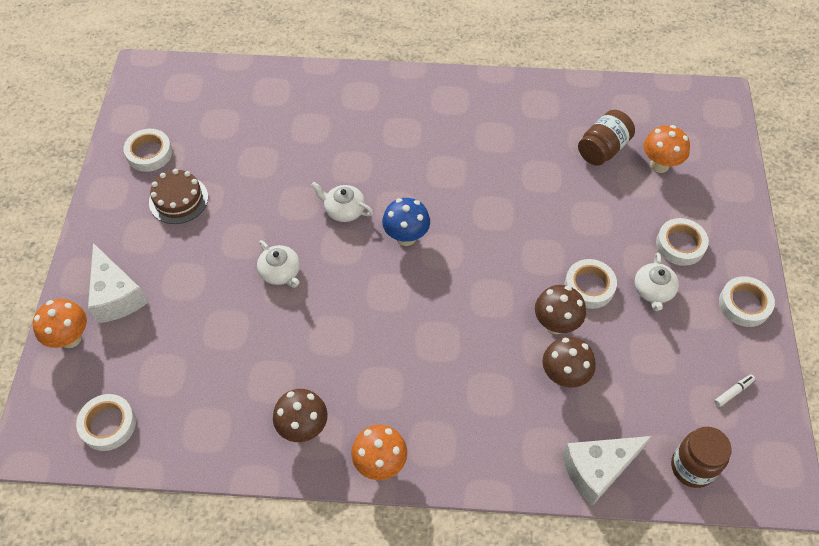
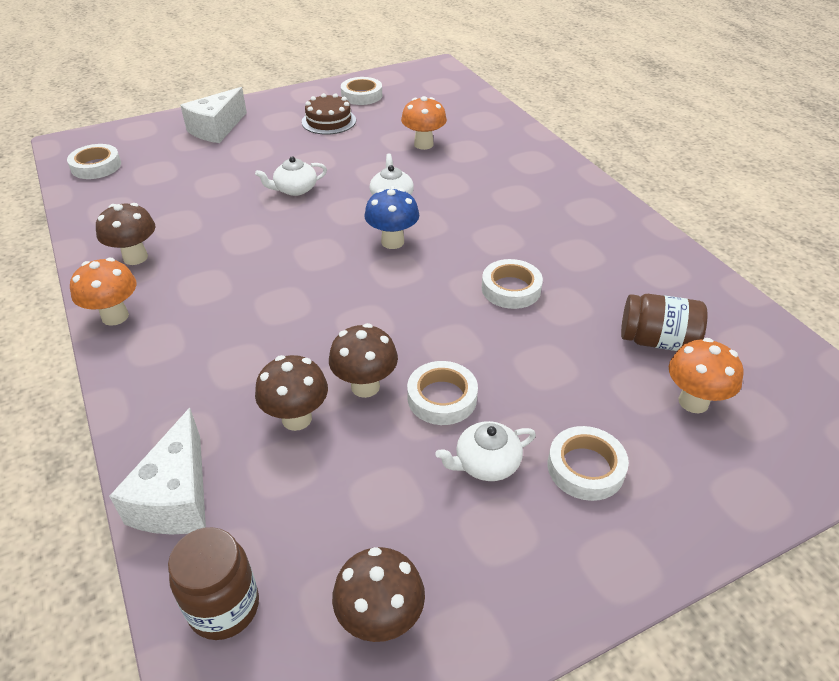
camera: 60 degrees right, 15 degrees down
orange mushroom [33,299,87,348] -> orange mushroom moved to [401,96,447,150]
white teapot [257,240,300,288] -> white teapot turned 45 degrees clockwise [255,156,327,196]
white cheese [562,436,651,506] -> white cheese turned 120 degrees counterclockwise [109,408,206,535]
white marker [714,374,755,407] -> brown mushroom [332,547,425,642]
white tape [719,276,775,327] -> white tape moved to [482,259,543,309]

